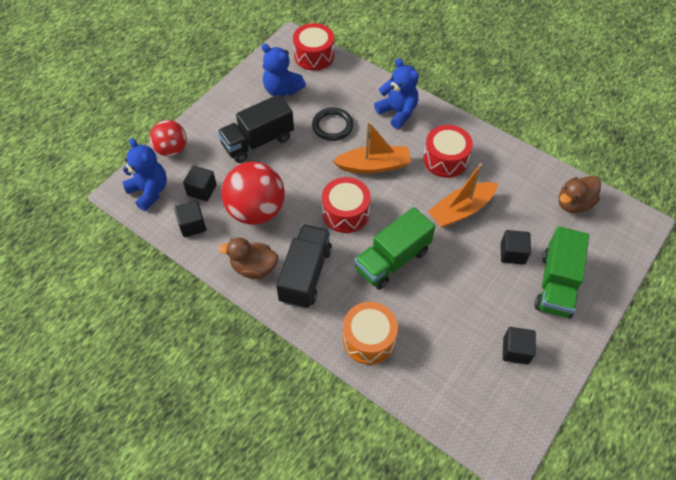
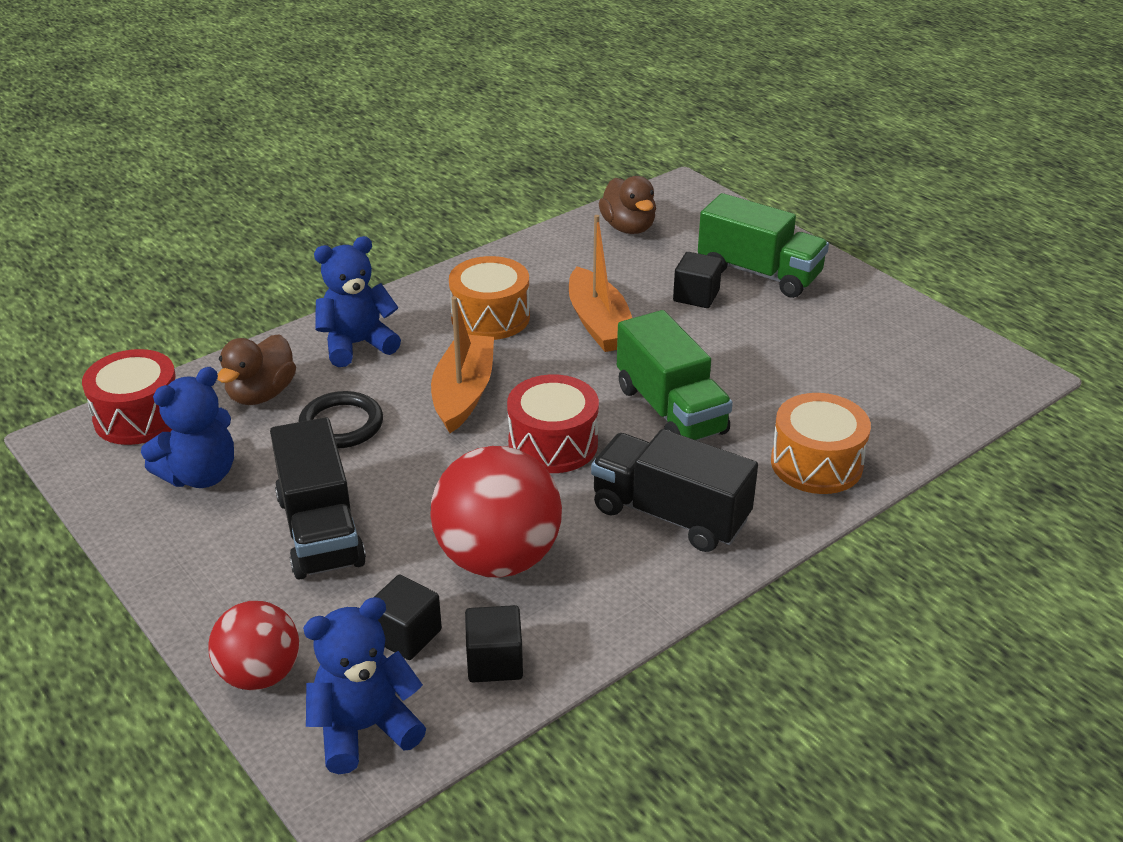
camera: 75 degrees left, 20 degrees down
brown duck [219,237,279,279] -> brown duck moved to [217,334,296,405]
red drum [423,125,473,178] -> orange drum [449,256,530,340]
black cube [503,327,536,364] -> none

